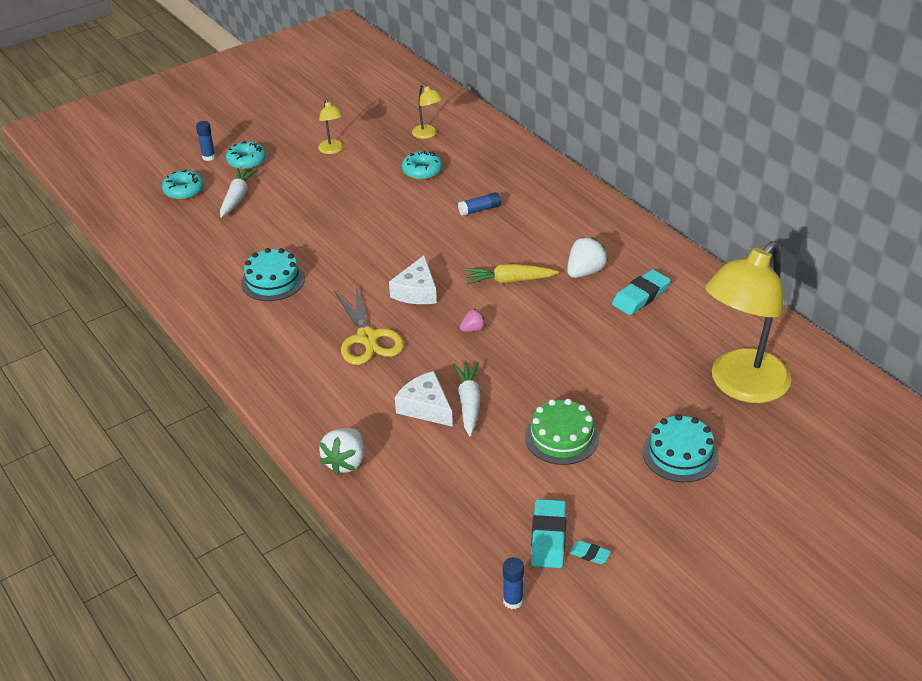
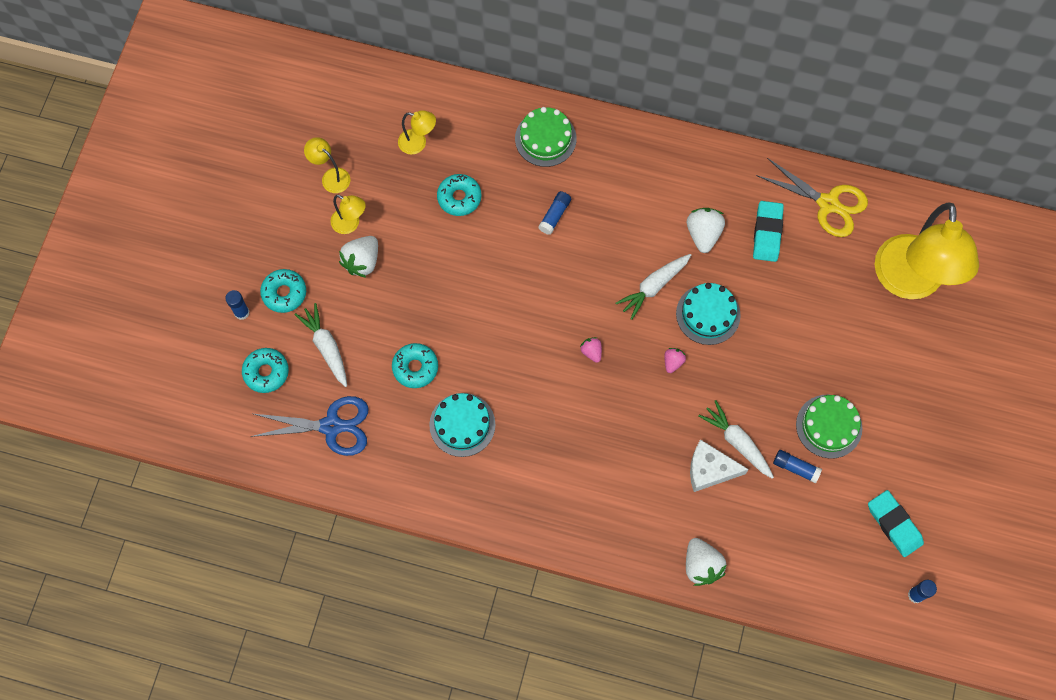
camera: 40 degrees left, 30 degrees up
yellow scissors [334,286,404,365] -> yellow scissors moved to [756,158,868,237]
white cheese [389,255,437,304] -> pink strawberry [580,337,602,363]
yellow carrot [465,264,559,285] -> white carrot [615,254,691,320]
turquoise eraser [570,540,611,564] -> none
turquoise cake [642,414,719,482] -> turquoise cake moved to [676,283,741,345]
none -> blue scissors [250,396,368,456]
none -> yellow lamp [304,137,350,193]
none -> white strawberry [339,236,378,278]
none -> turquoise donut [392,343,438,388]
none -> green cake [515,107,577,167]
none -> blue glue stick [773,450,822,483]

